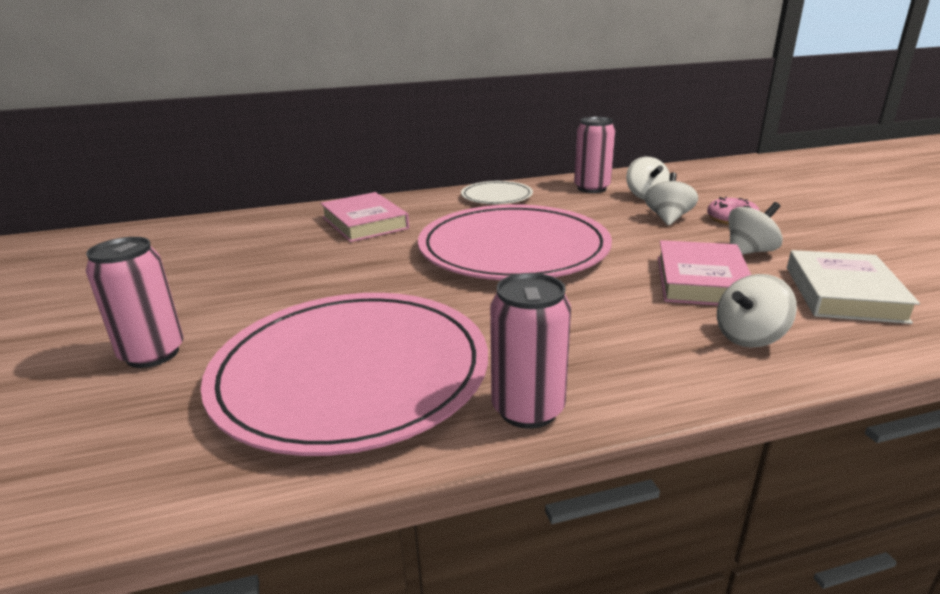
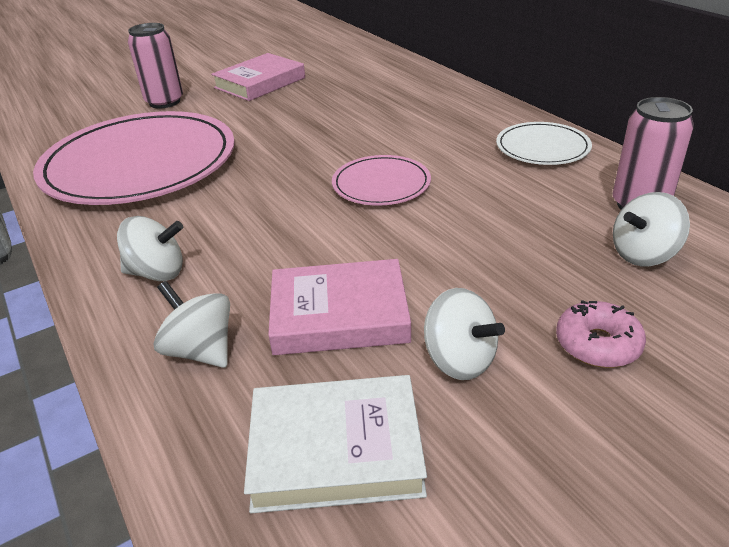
camera: 75 degrees right, 10 degrees up
pink book [320,192,409,242] -> pink book moved to [211,53,305,101]
pink plate [418,204,612,280] -> pink plate [332,155,431,206], size x0.47
pink can [490,273,571,429] -> none
white spinning top [645,172,698,226] -> white spinning top moved to [117,216,183,281]

